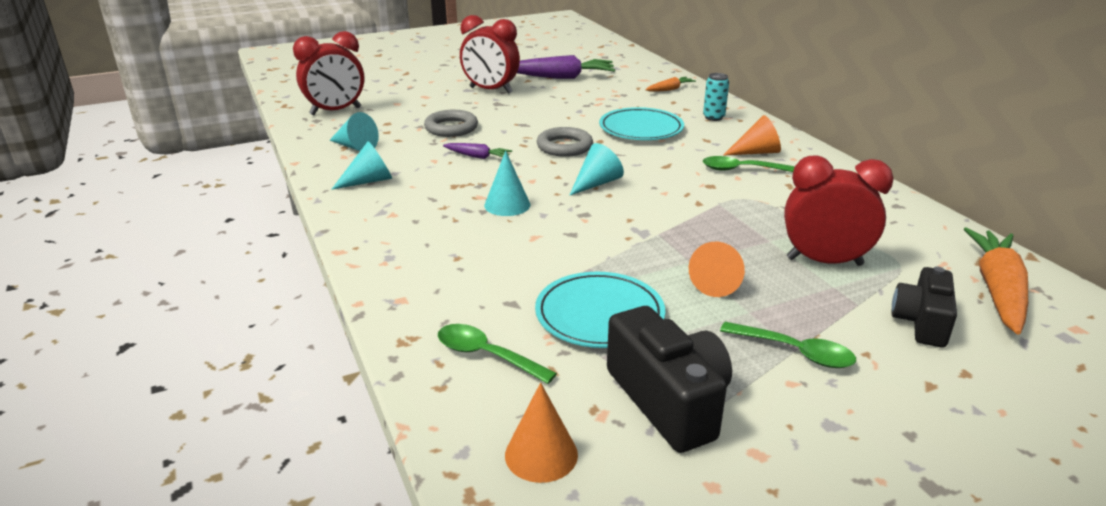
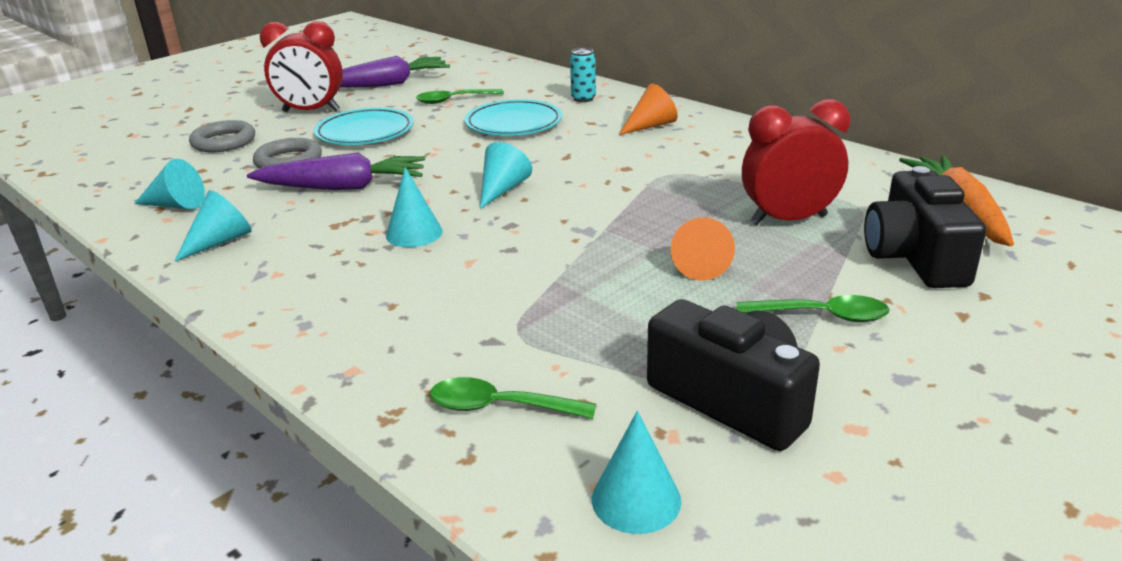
camera: 20 degrees left, 0 degrees up
red clock [293,31,364,115] -> none
purple carrot [443,143,512,159] -> purple carrot [247,153,425,190], size x1.97
orange cone [505,383,578,483] -> turquoise cone [592,411,681,534]
turquoise plate [535,272,665,348] -> turquoise plate moved to [314,108,414,145]
grey ring [537,127,593,157] -> grey ring moved to [189,120,255,152]
orange carrot [645,77,696,92] -> none
green spoon [703,156,794,172] -> green spoon moved to [416,89,504,104]
black camera [891,266,957,347] -> black camera [864,166,986,288], size x1.51

